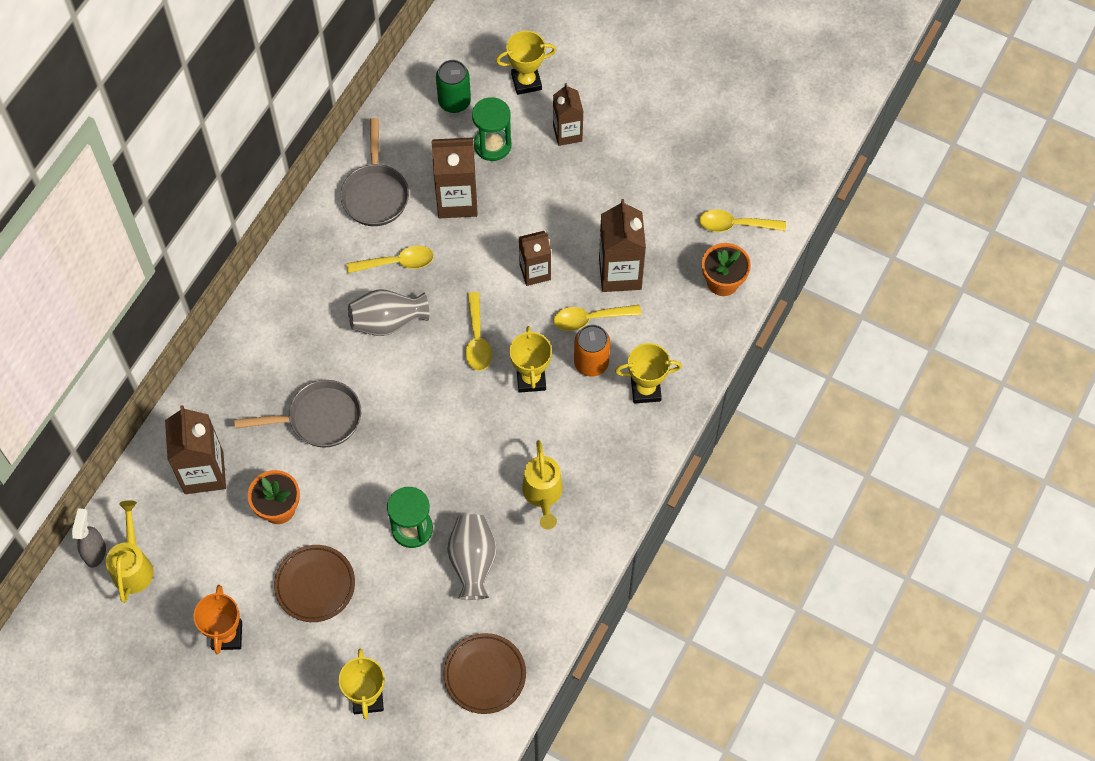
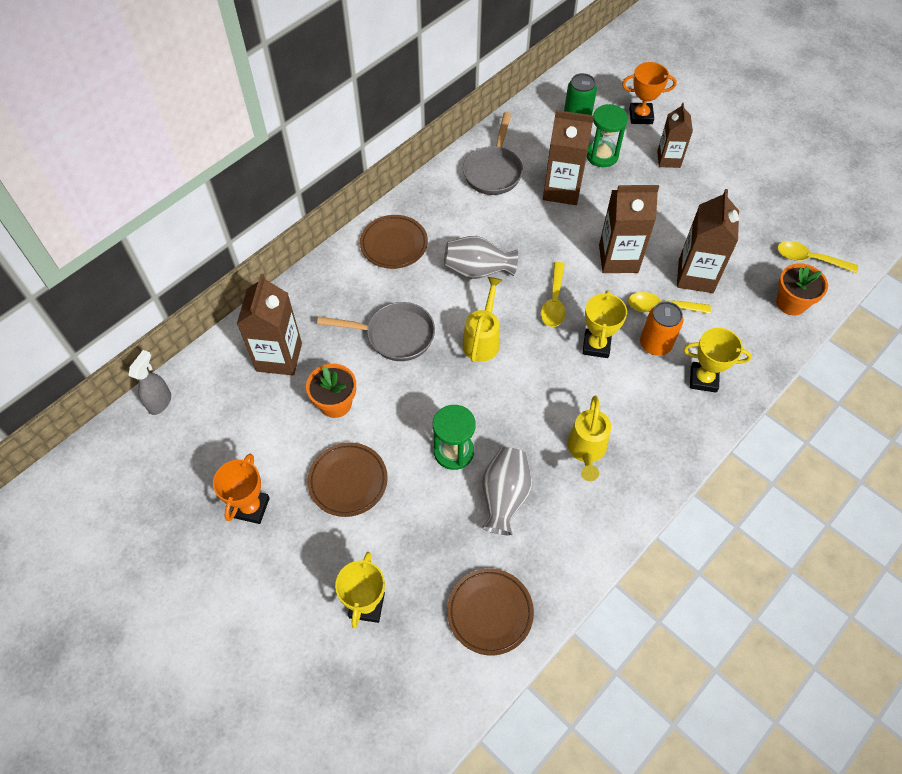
camera: 15 degrees right, 5 degrees down
yellow watering can [106,500,154,603] -> yellow watering can moved to [462,277,502,362]
yellow spoon [346,246,434,273] -> none
yellow trophy [496,31,556,95] -> orange trophy [622,62,677,124]
brown carton [519,231,551,286] -> brown carton [599,185,659,273], size x1.54
none -> brown plate [360,215,428,269]

